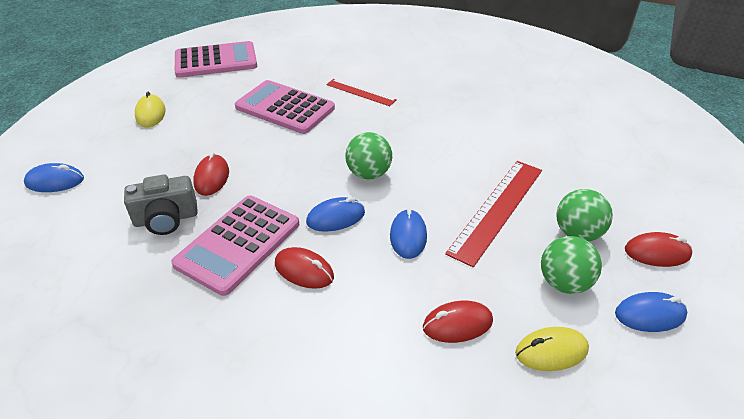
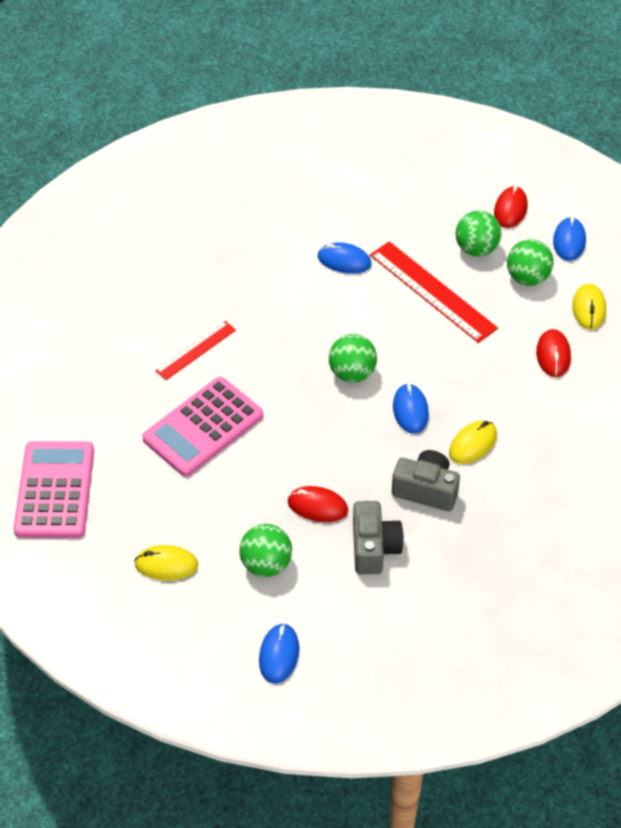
camera: 75 degrees left, 10 degrees up
pink calculator [171,195,299,296] -> grey camera [392,450,460,511]
red mouse [275,247,334,289] -> yellow mouse [449,420,497,464]
blue mouse [390,208,427,259] -> blue mouse moved to [318,242,371,274]
none -> green ball [239,524,292,577]

